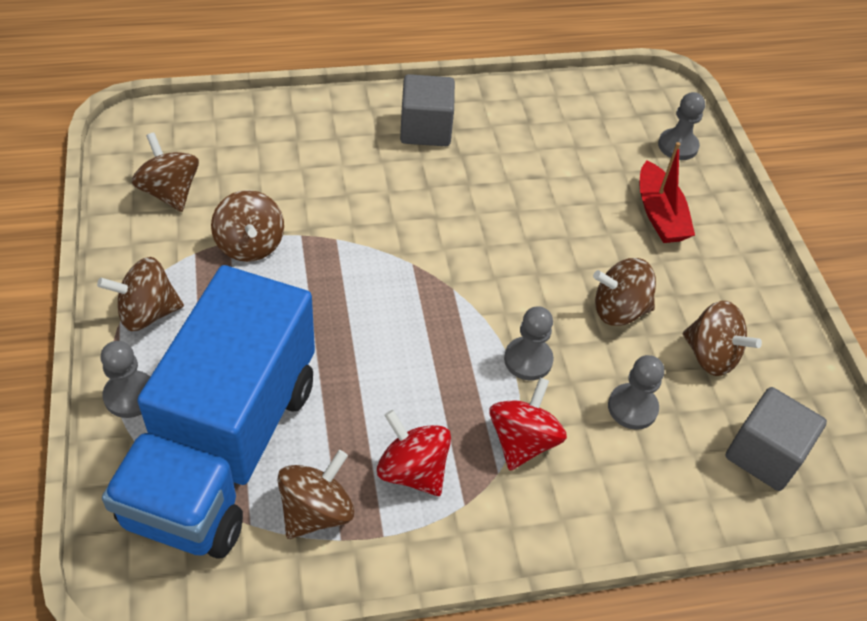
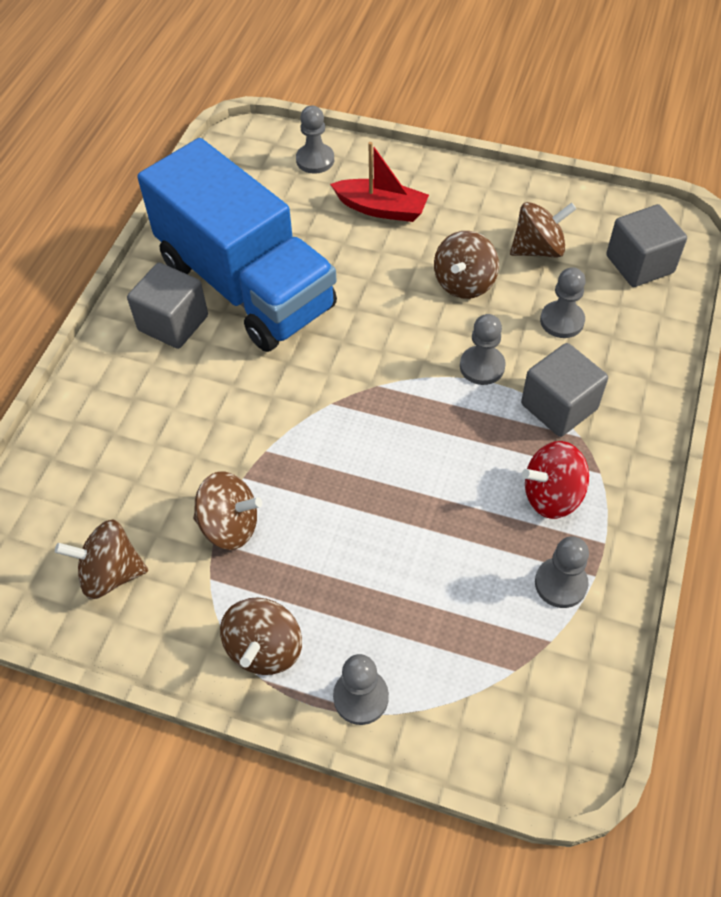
camera: 55 degrees left, 5 degrees up
blue truck [102,265,315,559] -> blue truck moved to [137,138,337,352]
brown spinning top [278,450,354,539] -> grey pawn [535,536,589,608]
red spinning top [489,378,567,471] -> grey cube [521,343,608,437]

